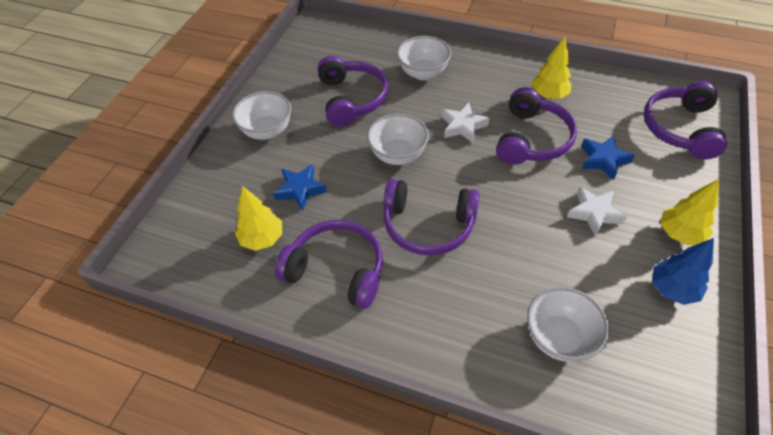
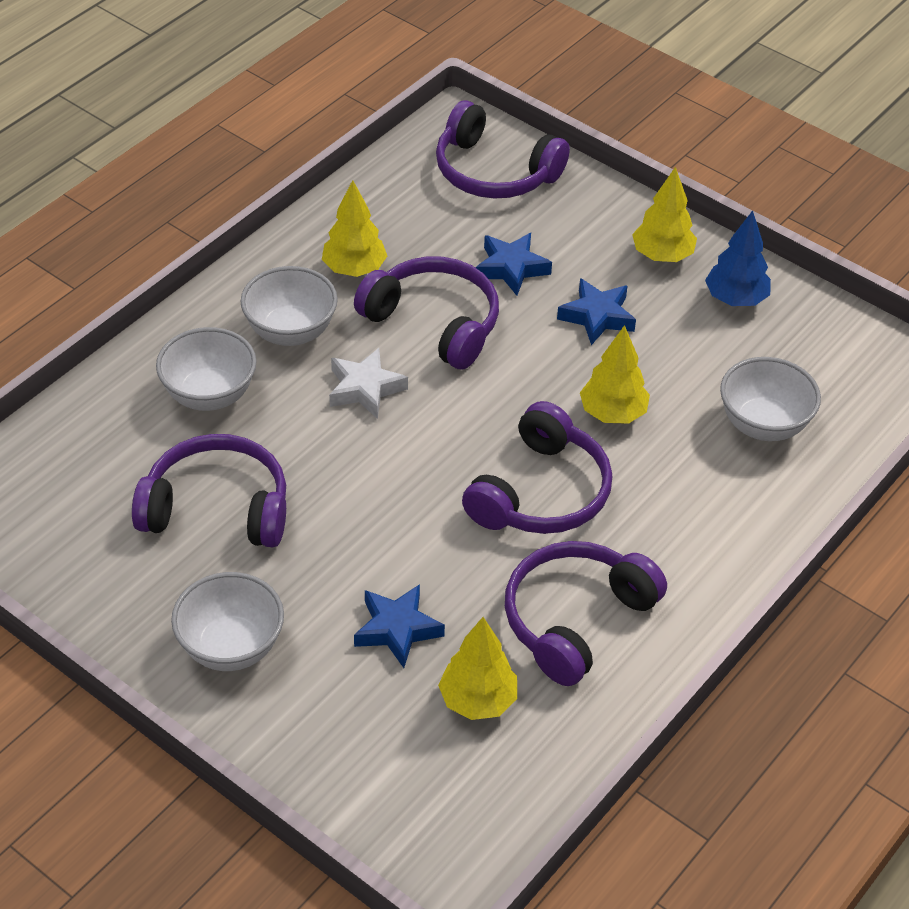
camera: 75 degrees left, 5 degrees down
white bowl [367,114,429,165] -> white bowl moved to [241,266,338,346]
white star [567,187,627,237] -> blue star [557,278,636,345]
none -> yellow tree [580,325,650,424]

